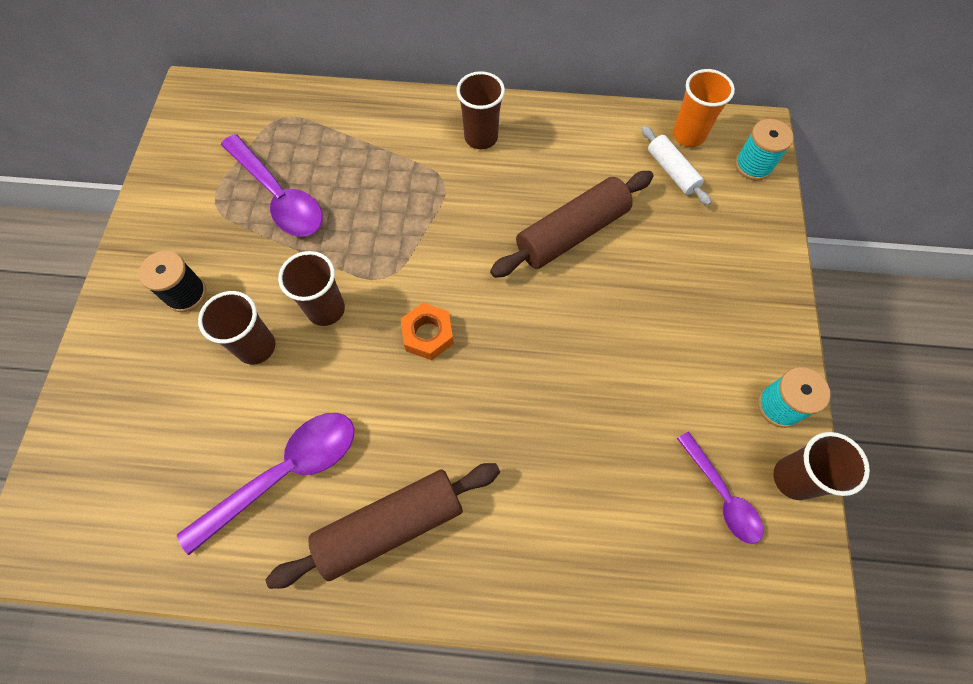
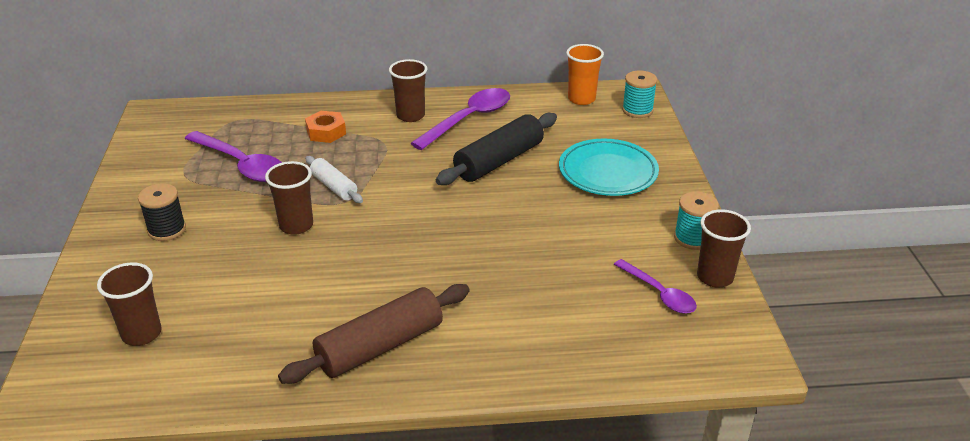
camera: 10 degrees left, 30 degrees down
purple spoon [177,413,354,555] -> purple spoon moved to [411,88,510,150]
brown cup [198,291,275,365] -> brown cup moved to [97,262,162,346]
orange nut [401,303,454,360] -> orange nut moved to [305,111,346,143]
brown rolling pin [490,171,654,278] -> black rolling pin [436,113,557,185]
white rolling pin [642,126,711,206] -> white rolling pin moved to [305,156,363,203]
none -> turquoise plate [559,139,659,196]

